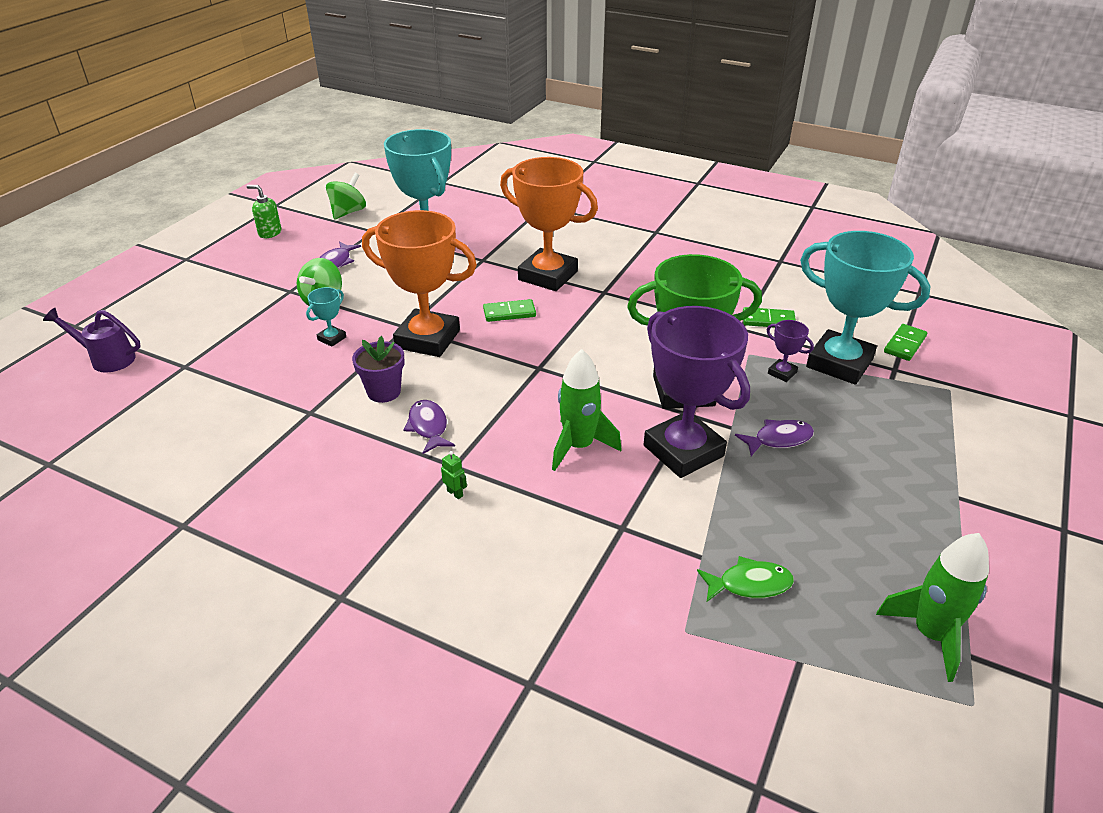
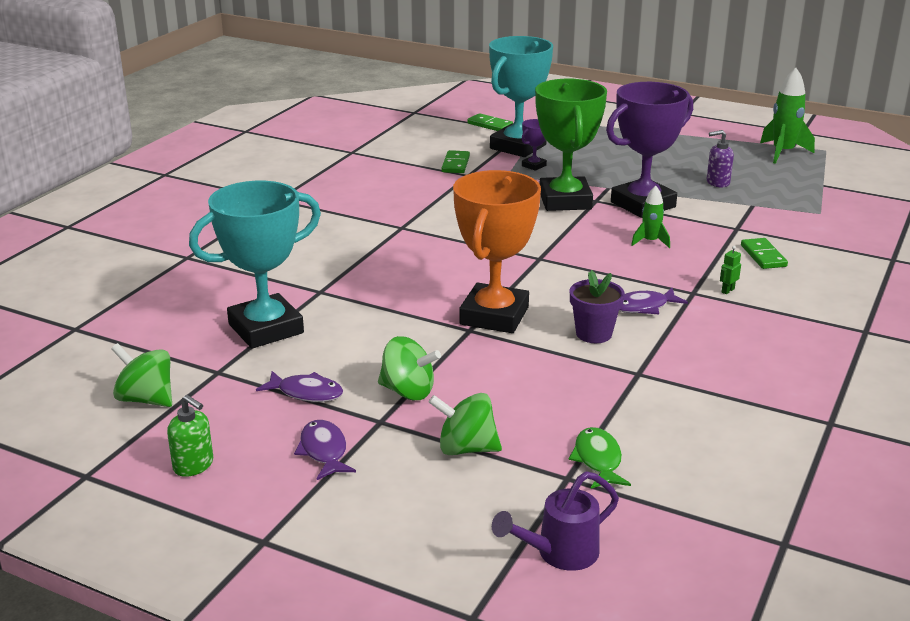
camera: 90 degrees left, 10 degrees down
purple watering can [43,308,141,373] -> purple watering can turned 45 degrees clockwise [492,471,619,571]
green soap dispenser [247,185,281,238] -> green soap dispenser turned 75 degrees counterclockwise [167,395,213,477]
turquoise trophy [306,287,346,347] -> none
green domino [483,299,536,322] -> green domino moved to [741,238,788,269]
orange trophy [500,157,598,291] -> none
green rocket [552,349,622,471] -> green rocket [631,186,670,248], size x0.59
green fish [697,556,794,602] -> green fish moved to [569,427,631,489]
purple fish [735,419,814,456] -> purple fish moved to [294,420,356,480]
none -> green spinning top [429,393,502,455]
none -> purple soap dispenser [707,130,734,187]

